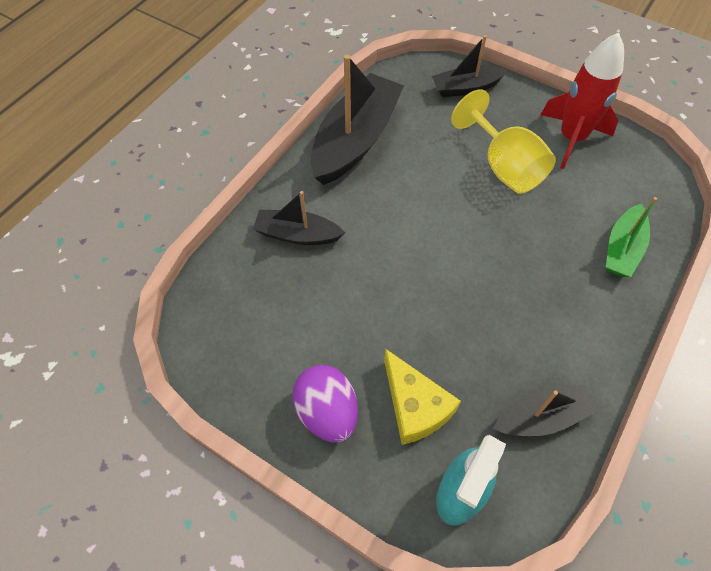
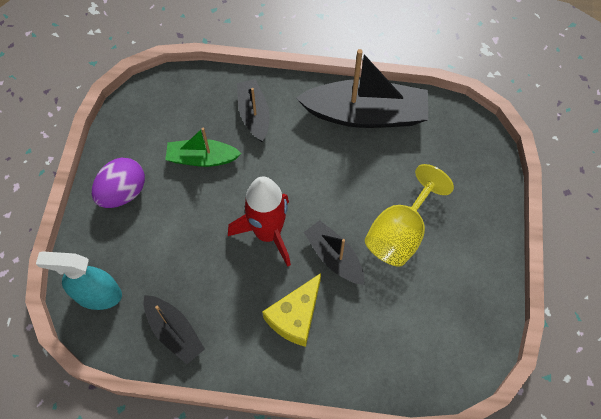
camera: 65 degrees right, 5 degrees up
yellow cheese [384,349,461,445] -> yellow cheese moved to [262,273,321,347]
black boat [432,35,508,97] -> black boat moved to [304,220,364,285]
red rocket [541,32,624,169] -> red rocket moved to [228,177,291,267]
green boat [606,197,657,277] -> green boat moved to [165,128,242,167]

